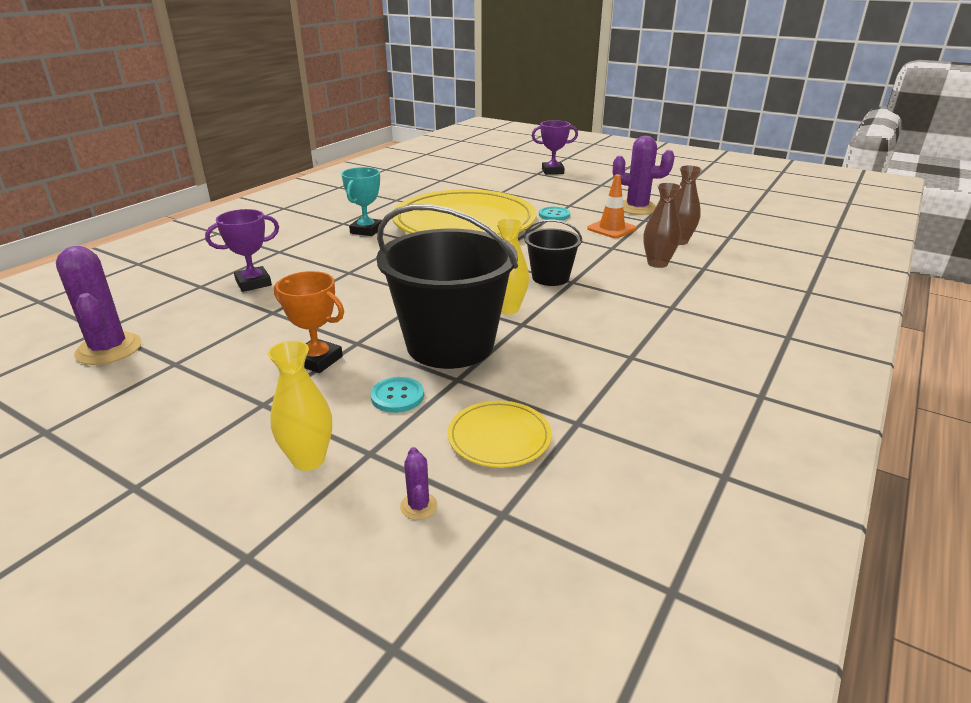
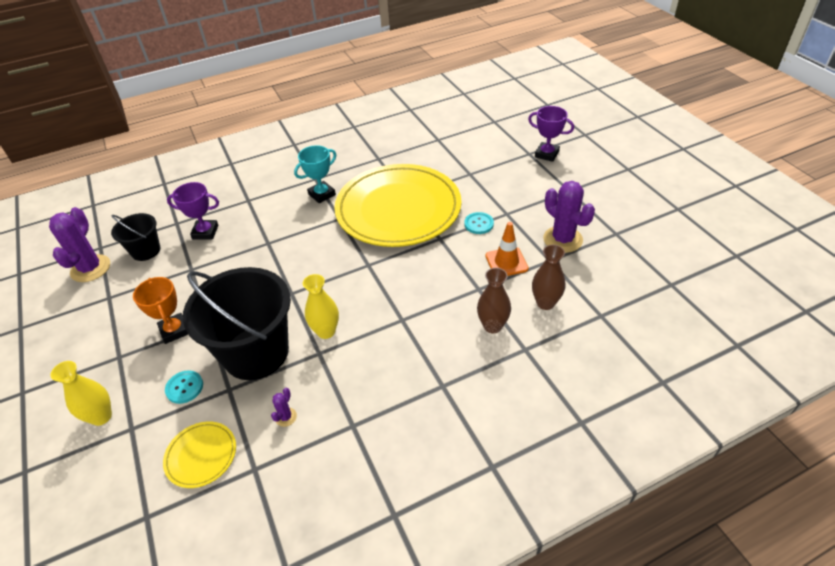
camera: 35 degrees right, 15 degrees up
purple cactus [400,447,438,520] -> purple cactus moved to [271,388,297,427]
black bucket [524,219,583,286] -> black bucket moved to [111,213,160,261]

